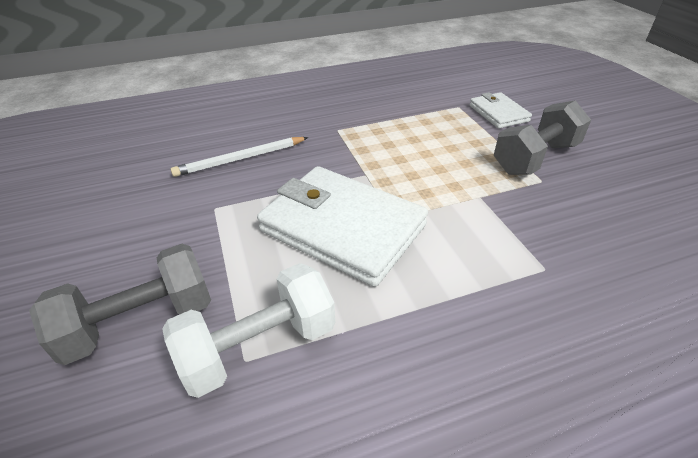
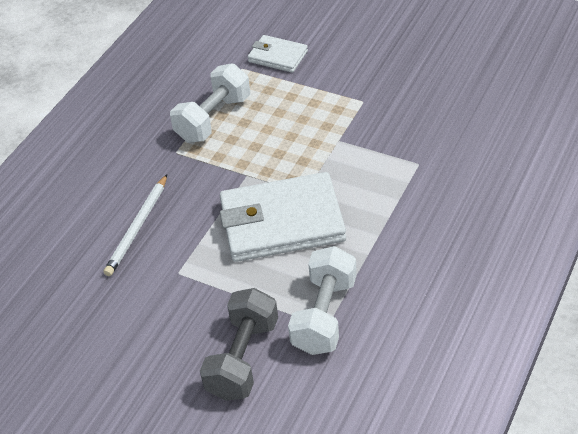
camera: 40 degrees left, 5 degrees up
grey dumbbell [494,100,591,175] -> none
none -> white dumbbell [170,64,250,142]

